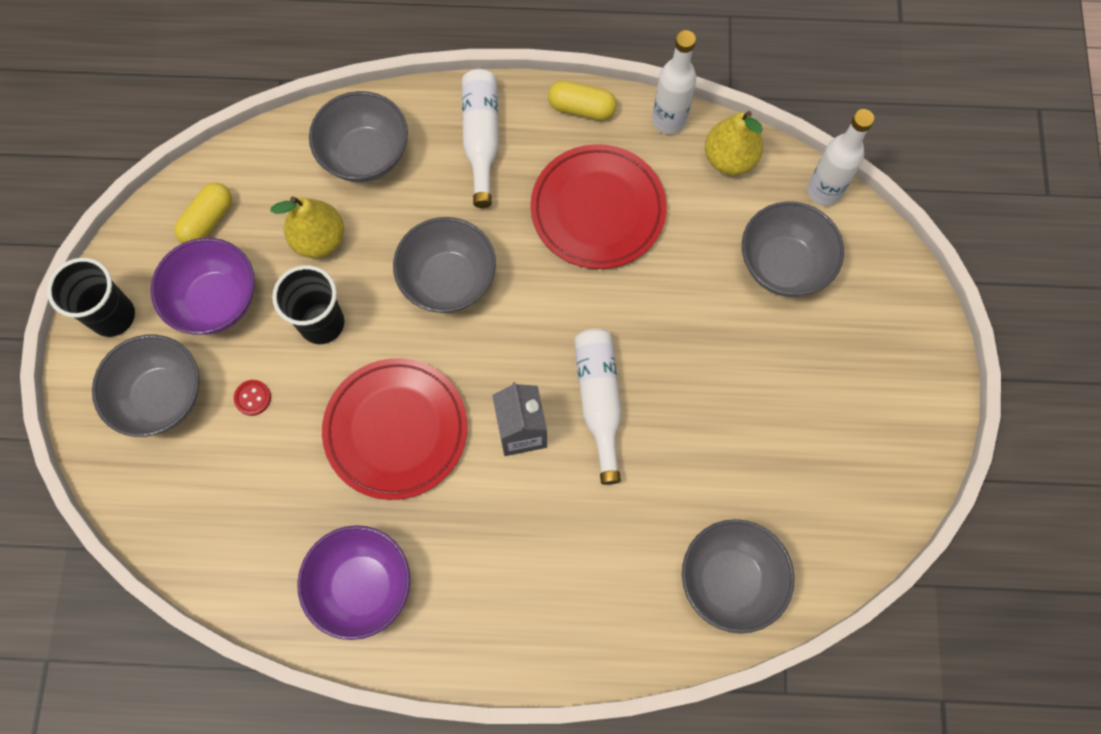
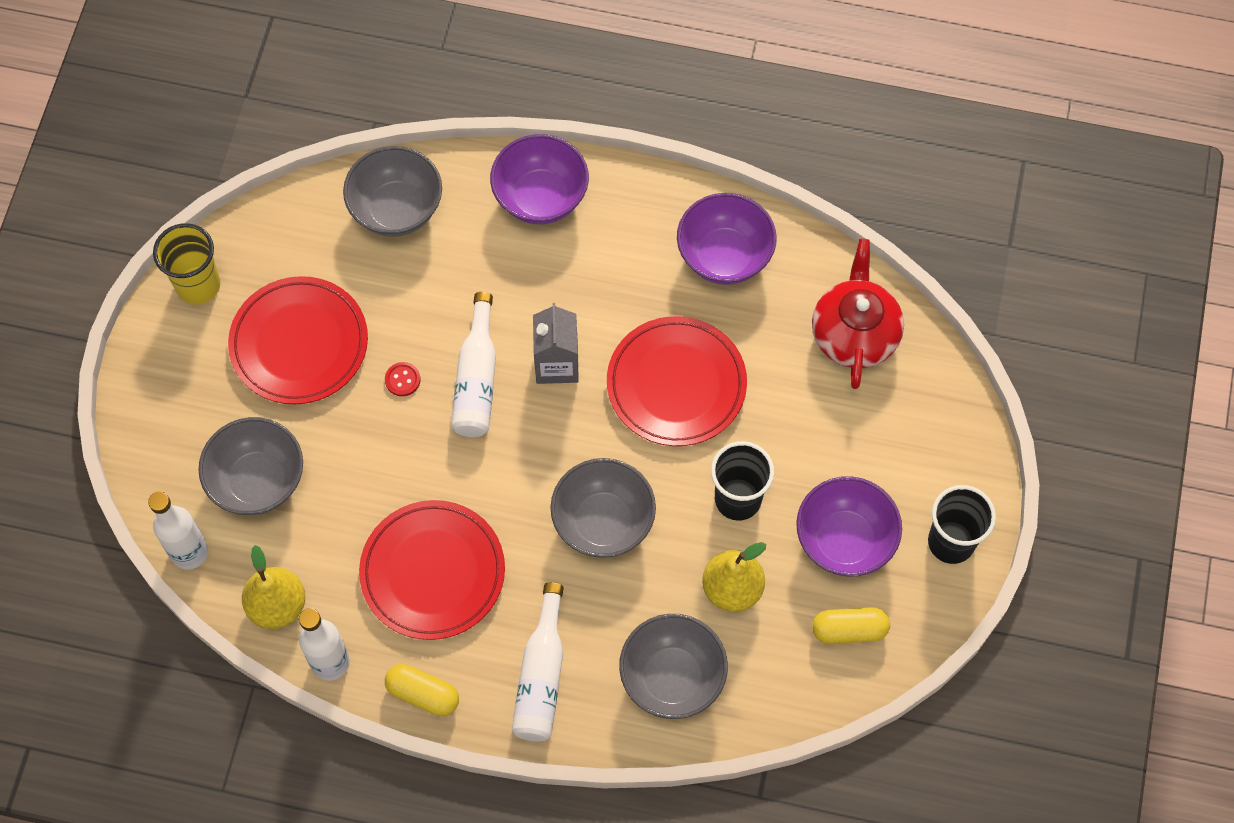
camera: 170 degrees left, 5 degrees down
grey bowl [92,335,200,437] -> none
yellow capsule [174,183,232,243] -> yellow capsule turned 45 degrees clockwise [812,607,890,644]
red button [234,380,271,416] -> red button moved to [385,362,421,396]
none -> yellow cup [153,223,221,305]
none -> red plate [228,276,368,404]
none -> purple bowl [490,134,589,224]
none -> red teapot [812,239,904,389]

